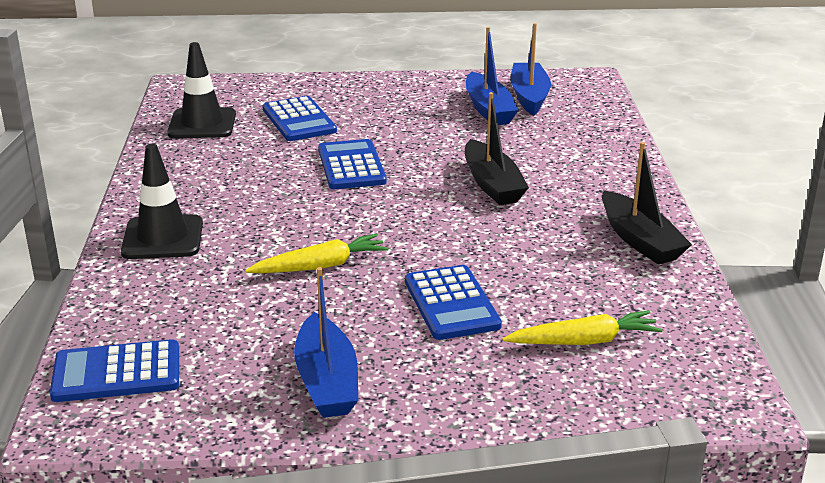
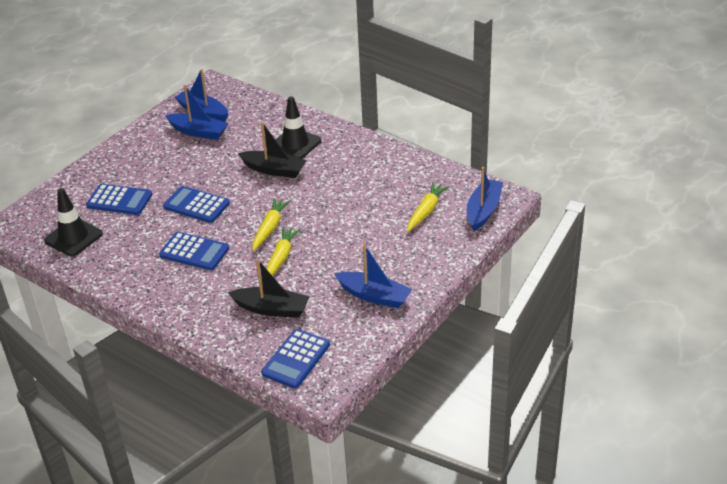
camera: 50 degrees left, 10 degrees up
black traffic cone [121,144,203,259] -> black traffic cone moved to [275,96,321,159]
blue calculator [405,265,502,340] -> blue calculator moved to [159,232,229,270]
black boat [602,142,692,265] -> black boat moved to [228,258,310,318]
none -> yellow carrot [253,198,291,251]
none -> blue boat [467,167,503,231]

